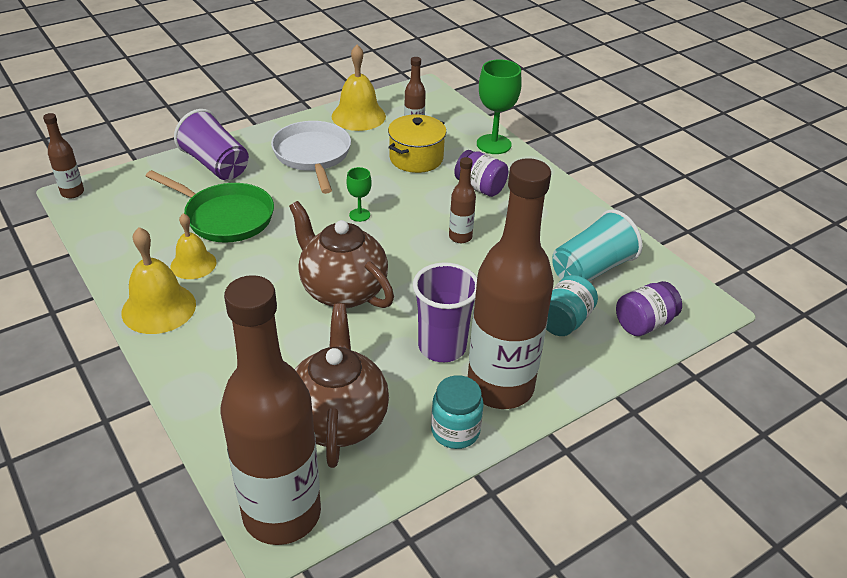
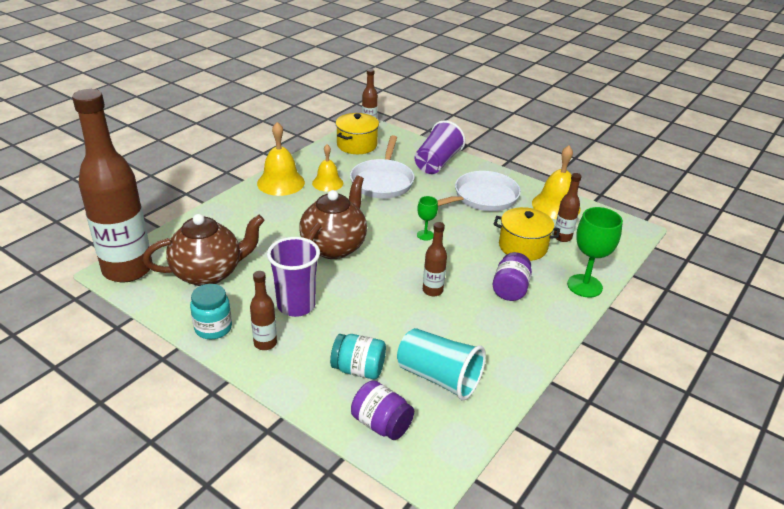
camera: 70 degrees right, 5 degrees down
green pan [146,170,274,243] -> white pan [350,135,415,198]
brown bottle [468,158,554,409] -> brown bottle [250,271,277,350], size x0.42
none -> yellow pot [336,113,379,154]

